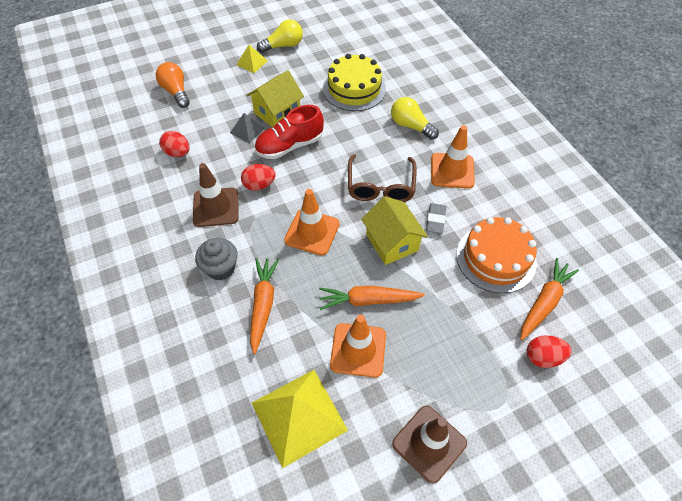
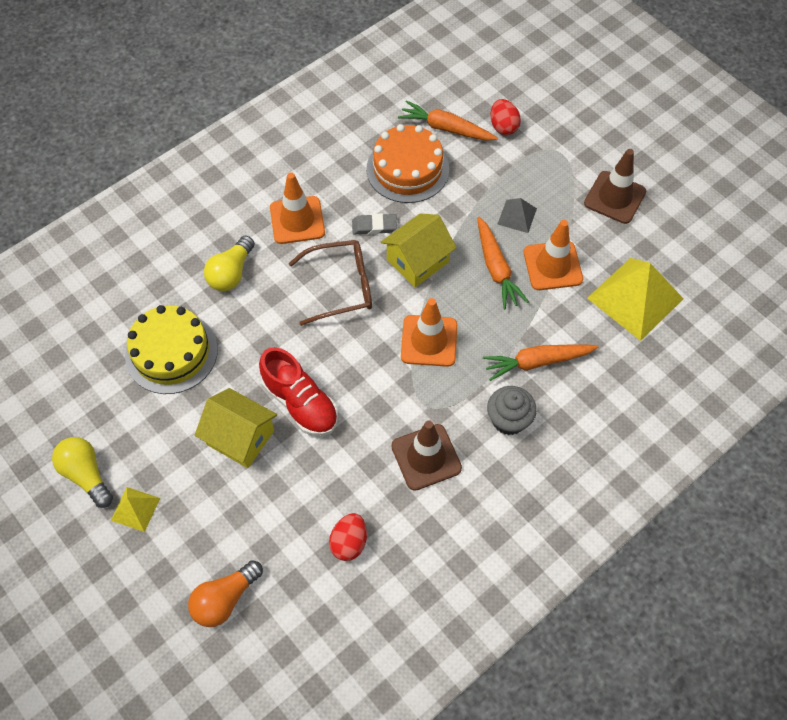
camera: 105 degrees left, 5 degrees up
grey pyramid [230,113,265,143] -> grey pyramid moved to [498,198,537,233]
red egg [241,164,276,191] -> none

